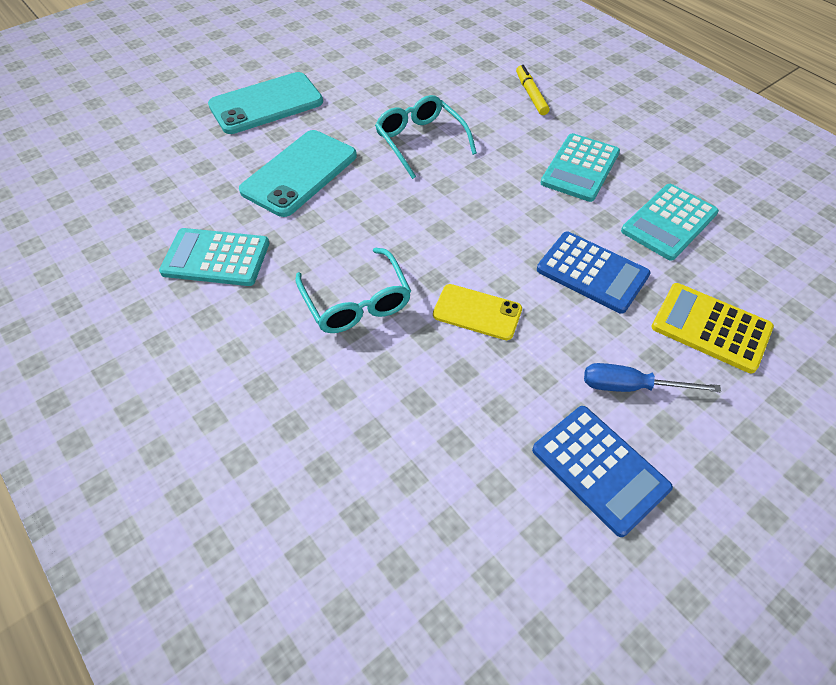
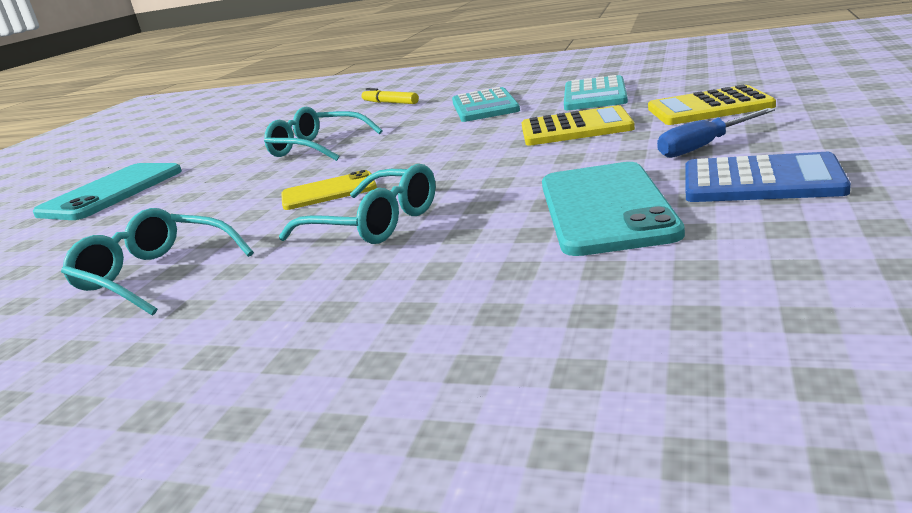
camera: 30 degrees left, 30 degrees down
turquoise calculator [159,228,269,286] -> turquoise glasses [61,208,254,316]
turquoise phone [239,130,357,217] -> turquoise phone moved to [542,162,685,256]
yellow phone [433,284,522,340] -> yellow phone moved to [281,170,377,210]
blue calculator [537,232,651,314] -> yellow calculator [522,105,635,146]

